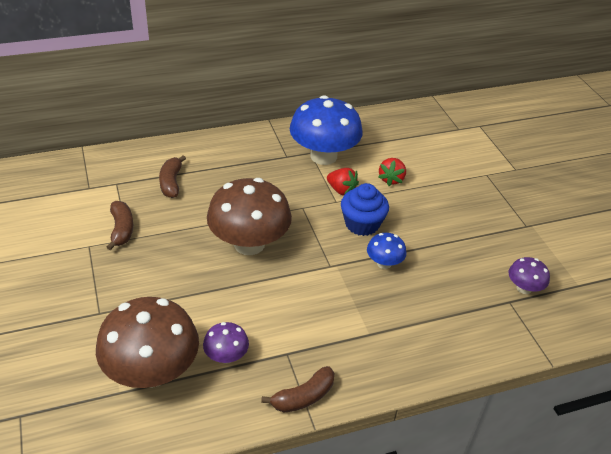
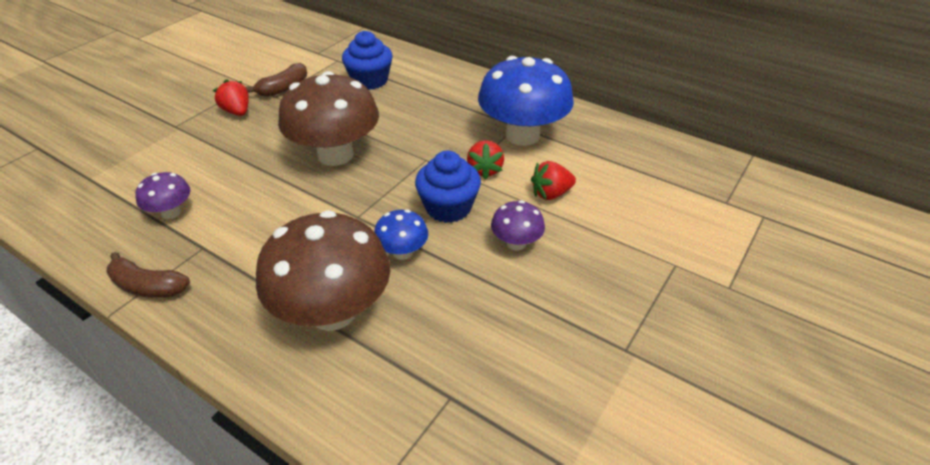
camera: 55 degrees right, 0 degrees up
brown mushroom [96,297,199,388] -> brown mushroom moved to [256,210,390,331]
brown banana [159,155,186,198] -> blue cupcake [342,31,393,90]
purple mushroom [509,257,550,294] -> purple mushroom moved to [491,200,545,250]
none -> red strawberry [213,79,249,116]

